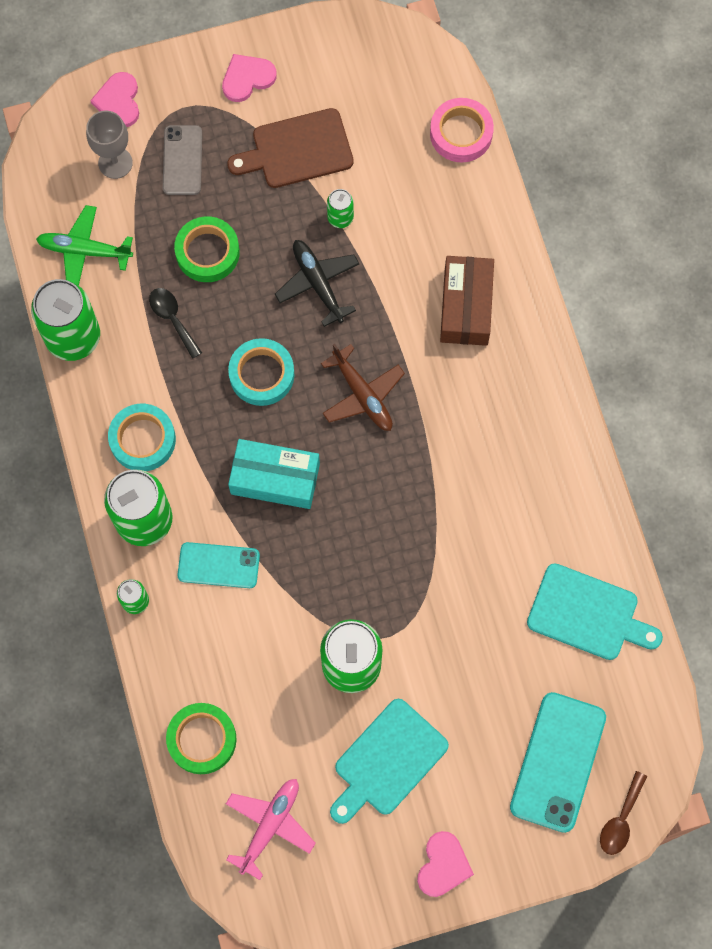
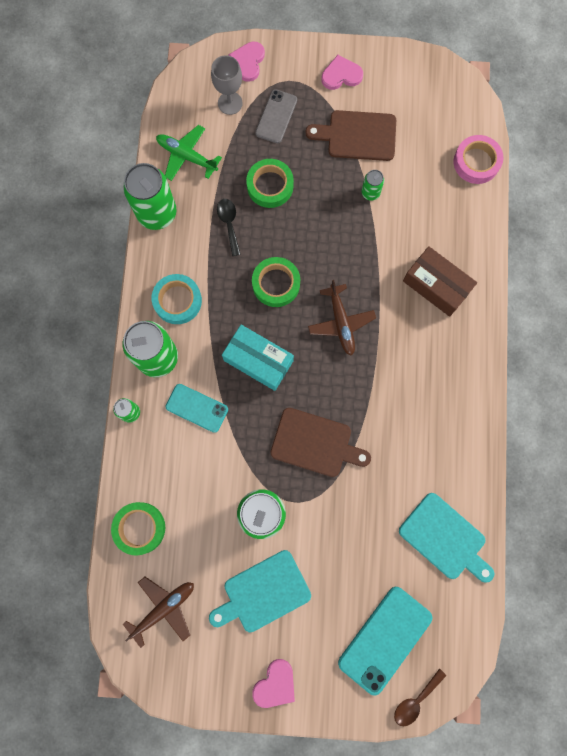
camera: 20 degrees right, 5 degrees up
pink plane [226,779,316,880] -> brown plane [123,577,194,648]
turquoise tape [228,338,294,406] -> green tape [252,257,300,307]
black plane [275,240,360,327] -> none
brown box [440,256,494,346] -> brown box turned 75 degrees counterclockwise [403,246,477,317]
none -> brown cutting board [270,408,371,477]

